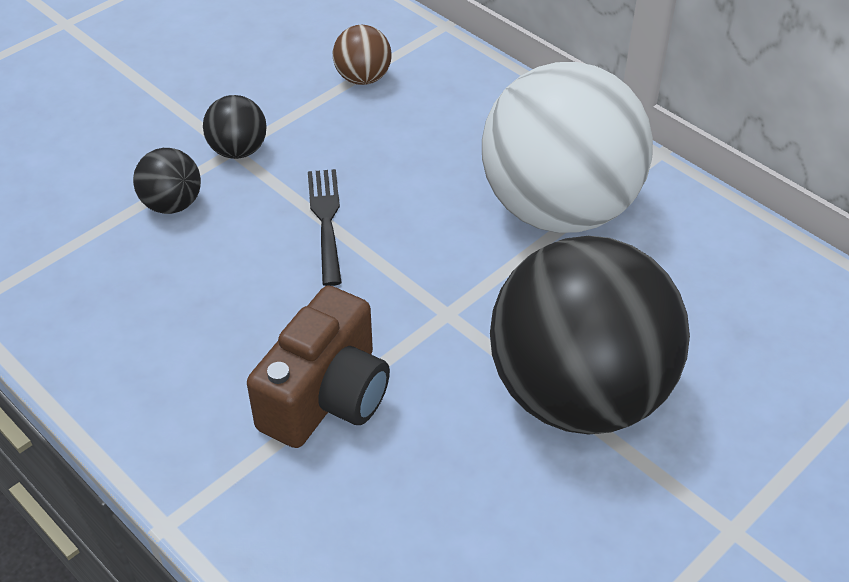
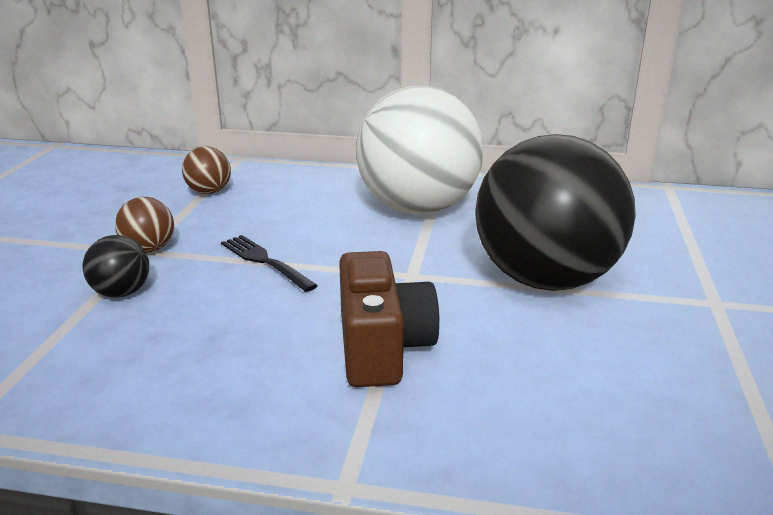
camera: 35 degrees left, 20 degrees down
black ball [203,95,267,159] -> brown ball [115,197,174,253]

